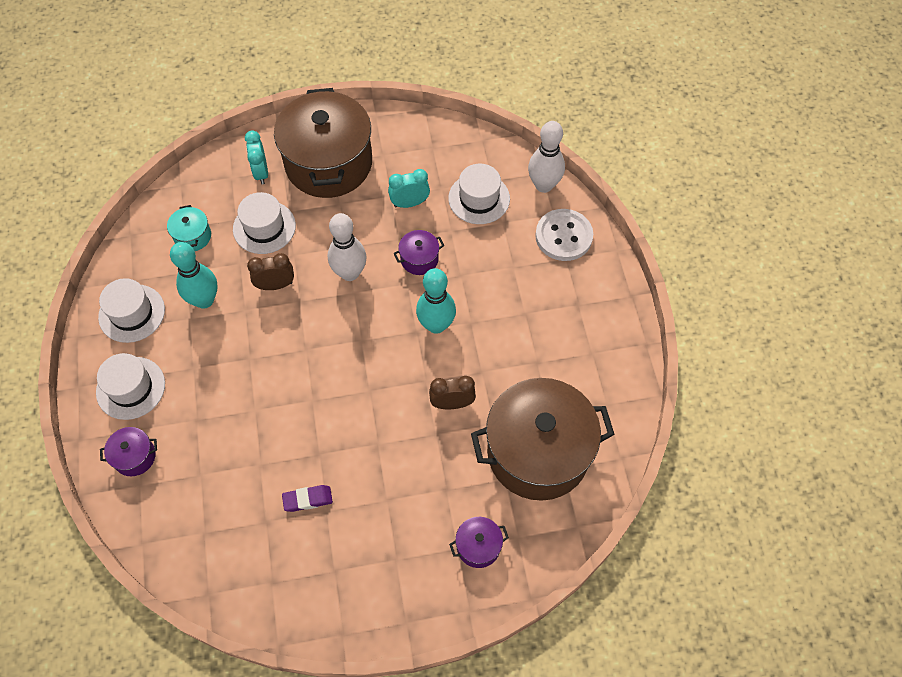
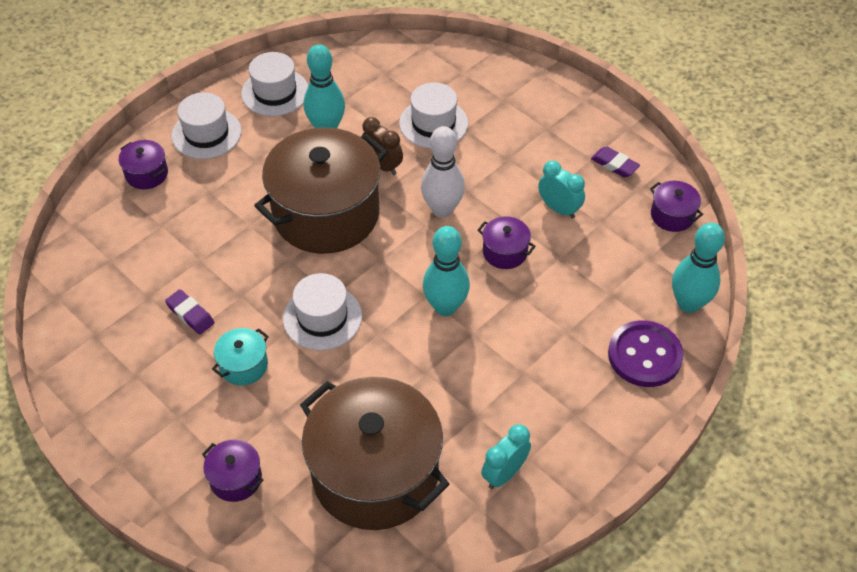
camera: 55 degrees right, 10 degrees down
turquoise pot [167,205,211,251] -> turquoise pot moved to [212,328,269,386]
turquoise clock [245,130,268,185] -> turquoise clock moved to [481,424,531,489]
brown pot [274,88,372,198] -> brown pot moved to [254,127,388,254]
brown clock [429,376,476,409] -> none
white hat [448,164,510,224] -> white hat moved to [283,273,362,350]
white bowling pin [528,121,565,193] -> turquoise bowling pin [672,223,725,313]
white button [535,209,593,261] -> purple button [608,320,683,387]
none -> purple eraser [591,147,640,177]
none -> purple pot [650,181,703,232]

